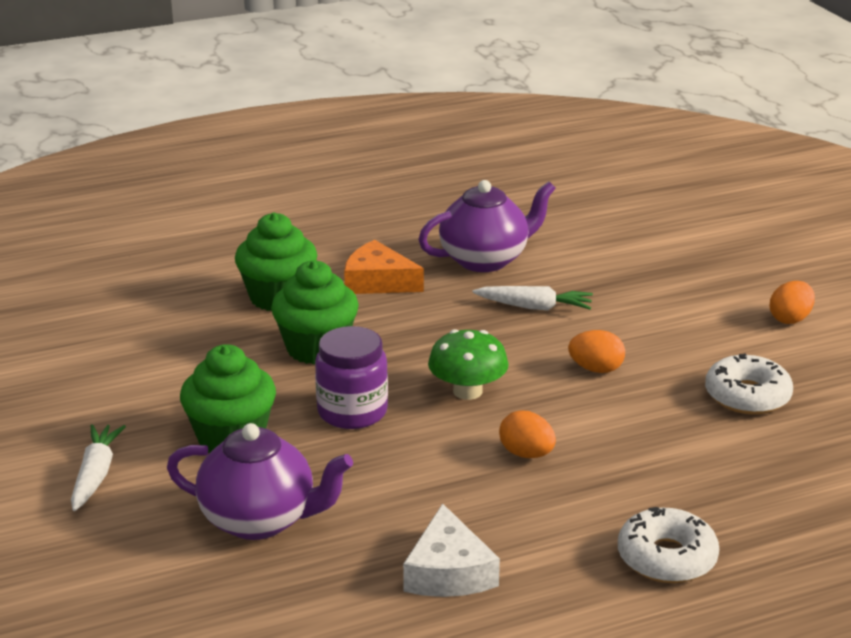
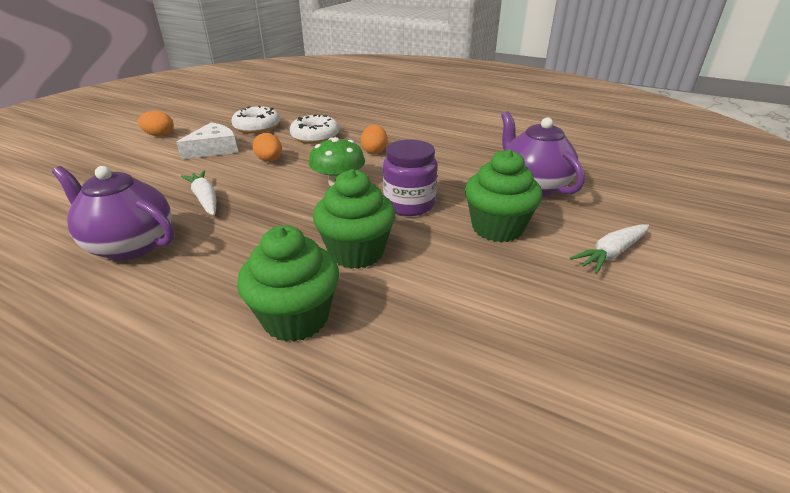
camera: 130 degrees left, 5 degrees up
orange cheese [344,240,424,294] -> none
white cheese [403,503,500,597] -> white cheese moved to [176,122,238,160]
white donut [618,507,719,583] -> white donut moved to [290,114,339,144]

